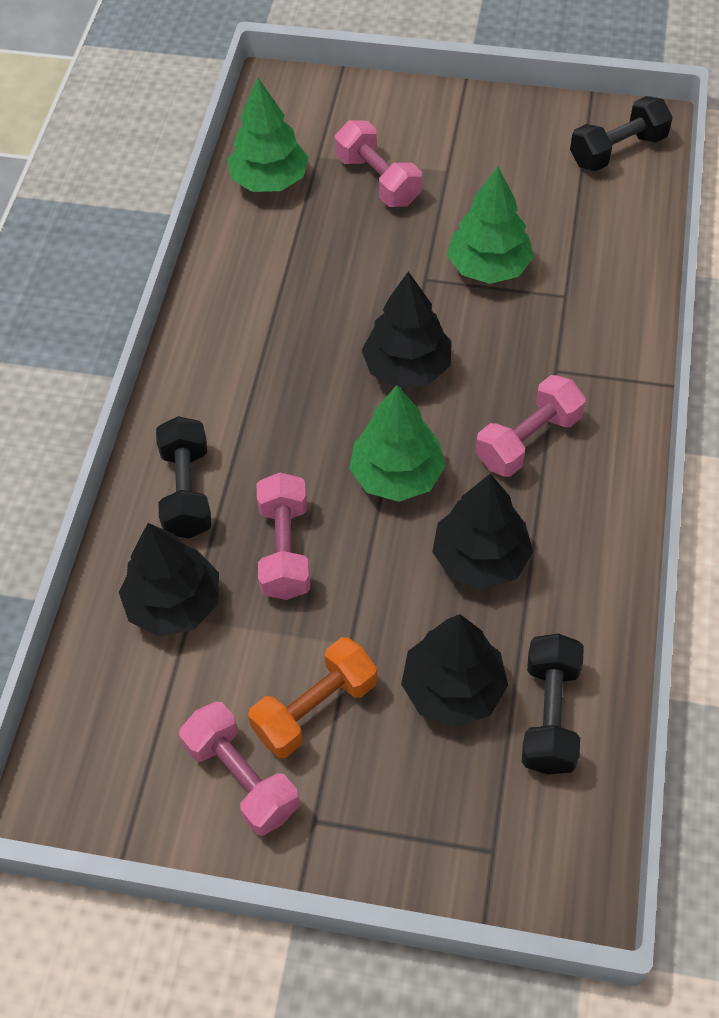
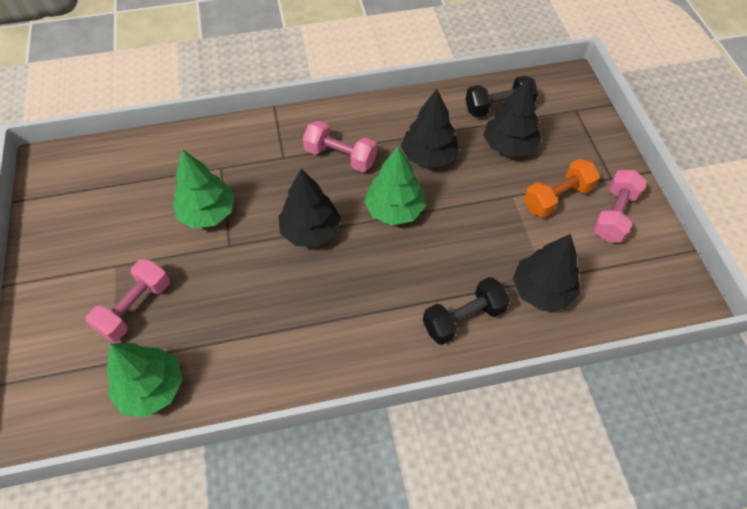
camera: 115 degrees left, 0 degrees up
orange dumbbell [248,637,377,758] -> orange dumbbell turned 60 degrees counterclockwise [524,159,600,218]
pink dumbbell [257,472,310,600] -> none
black dumbbell [570,96,673,171] -> none

